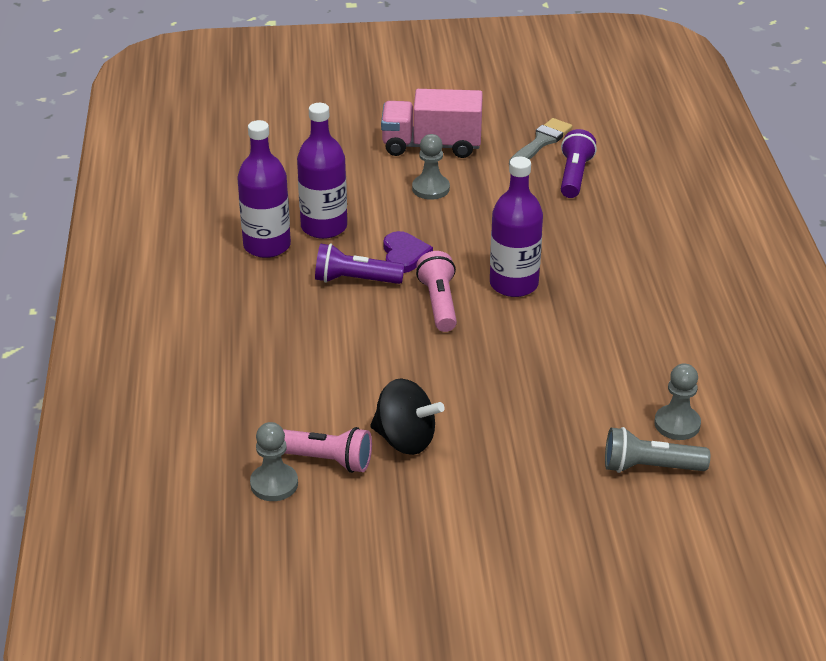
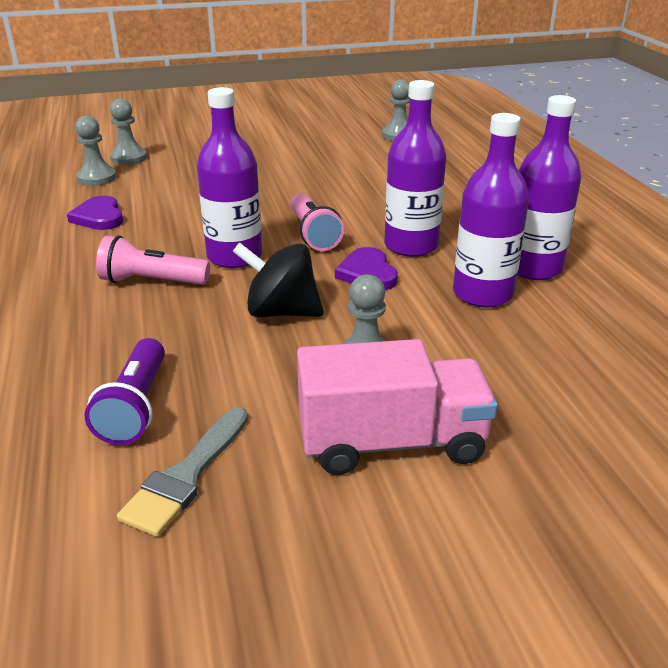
camera: 170 degrees right, 5 degrees down
pink flashlight [283,427,372,473] -> pink flashlight moved to [96,235,210,285]
purple flashlight [315,243,405,284] -> purple bottle [384,80,446,257]
black spinning top [370,378,445,455] -> black spinning top moved to [232,242,324,317]
grey flashlight [605,427,710,473] -> grey pawn [110,99,147,165]
none -> purple heart [67,196,123,230]

